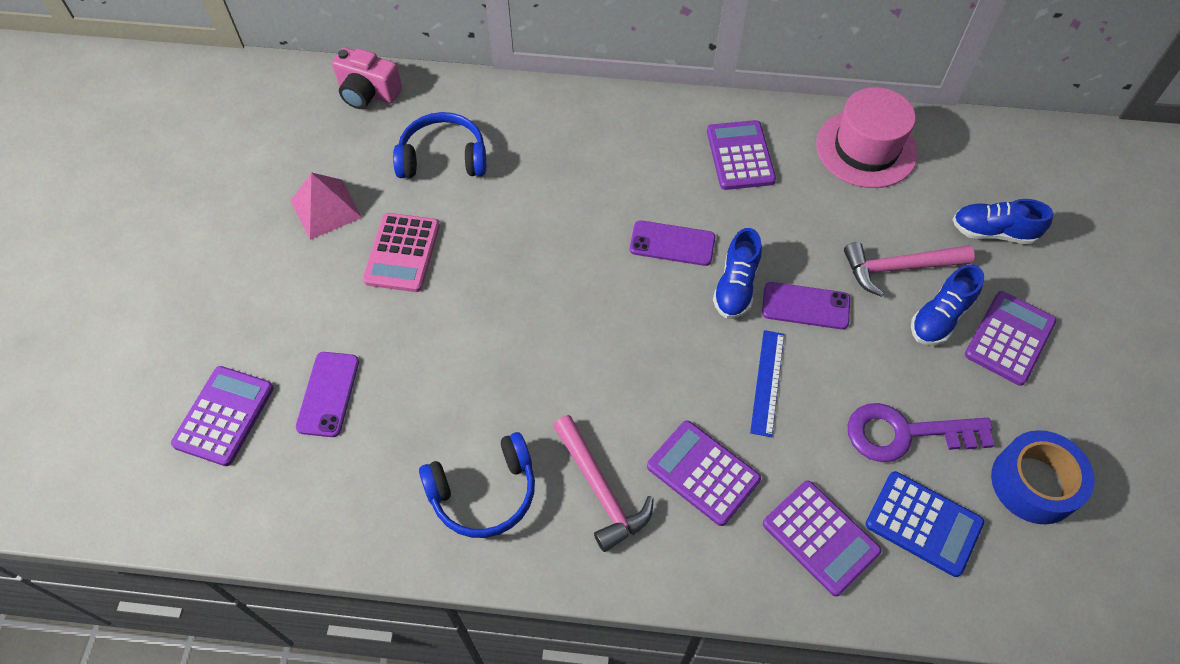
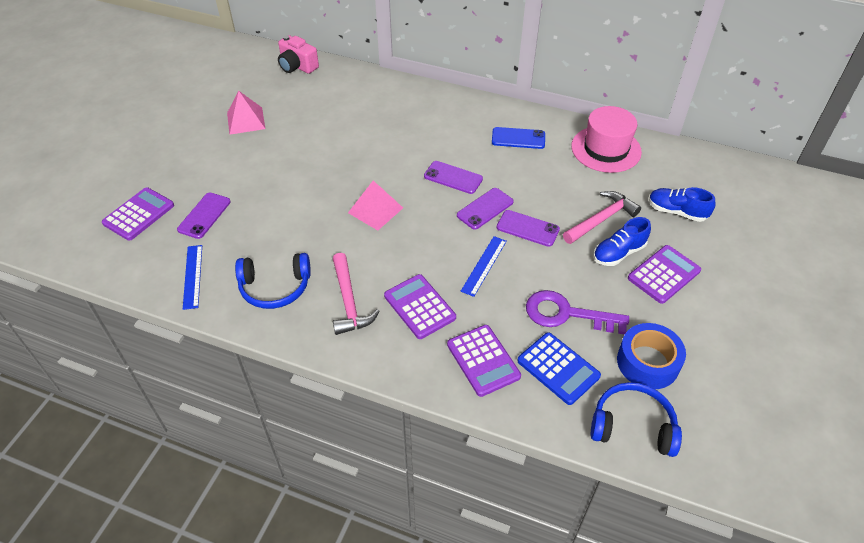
camera: 15 degrees right, 10 degrees down
pink calculator [363,213,440,292] -> none
blue headphones [393,112,486,178] -> blue headphones moved to [591,382,682,457]
purple calculator [707,120,776,190] -> blue phone [492,127,545,149]
blue shoe [713,228,762,319] -> purple phone [457,188,514,230]
pink hammer [844,242,975,297] -> pink hammer turned 135 degrees clockwise [563,191,641,244]
none -> blue ruler [183,245,202,310]
none -> pink pyramid [348,181,403,231]

